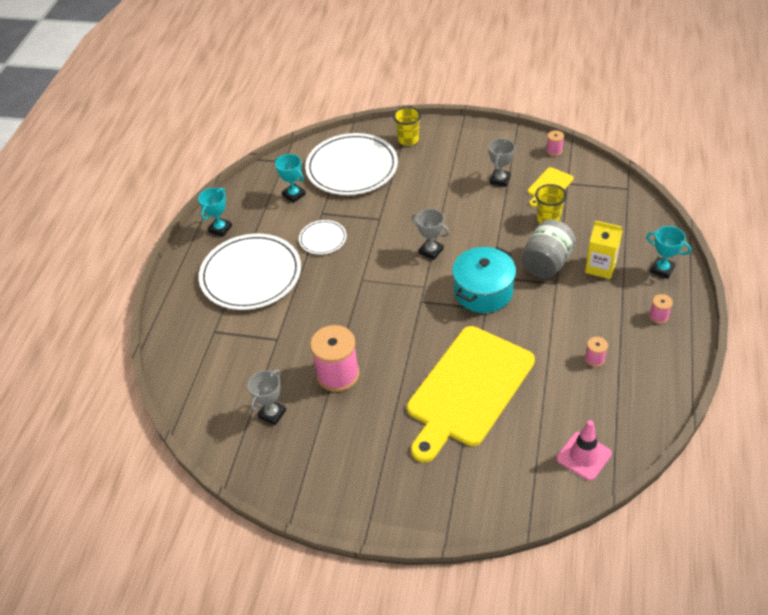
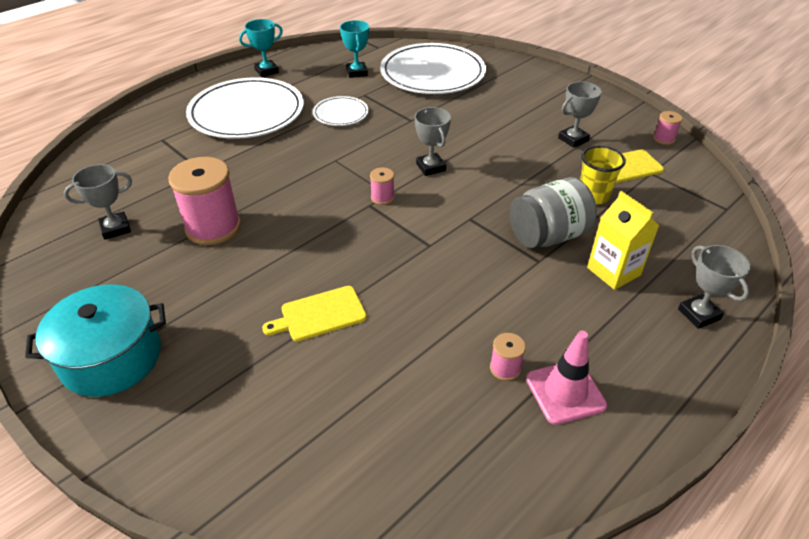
camera: 30 degrees right, 5 degrees down
yellow cup [393,107,421,146] -> none
yellow cutting board [407,326,535,462] -> yellow cutting board [262,286,367,341], size x0.43
turquoise pot [452,247,516,313] -> turquoise pot moved to [25,284,166,397]
pink traffic cone [557,420,612,481] -> pink traffic cone moved to [526,331,607,425]
turquoise trophy [646,226,692,279] -> grey trophy [678,245,750,329]
pink spool [649,294,673,324] -> pink spool moved to [370,167,394,205]

